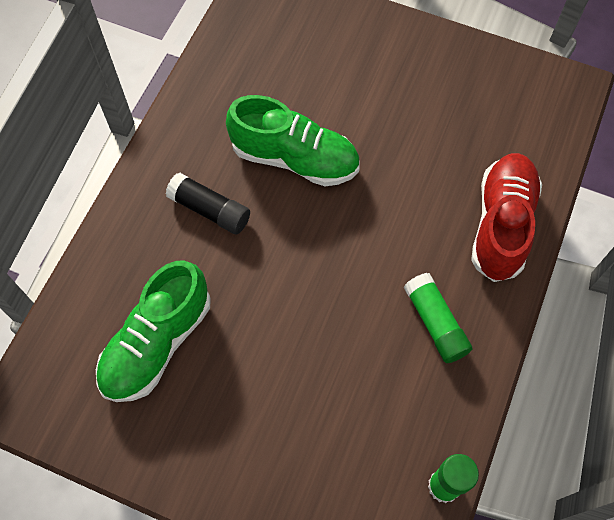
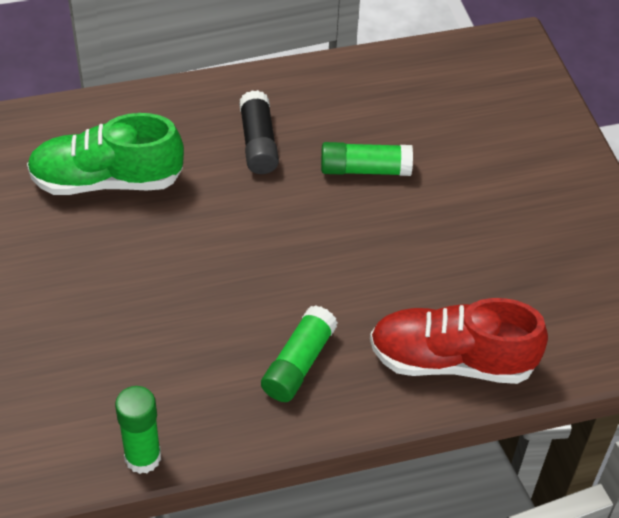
camera: 50 degrees right, 15 degrees down
green shoe [226,95,360,186] -> green glue stick [321,142,413,176]
red shoe [471,153,542,282] -> red shoe turned 150 degrees counterclockwise [370,298,548,384]

